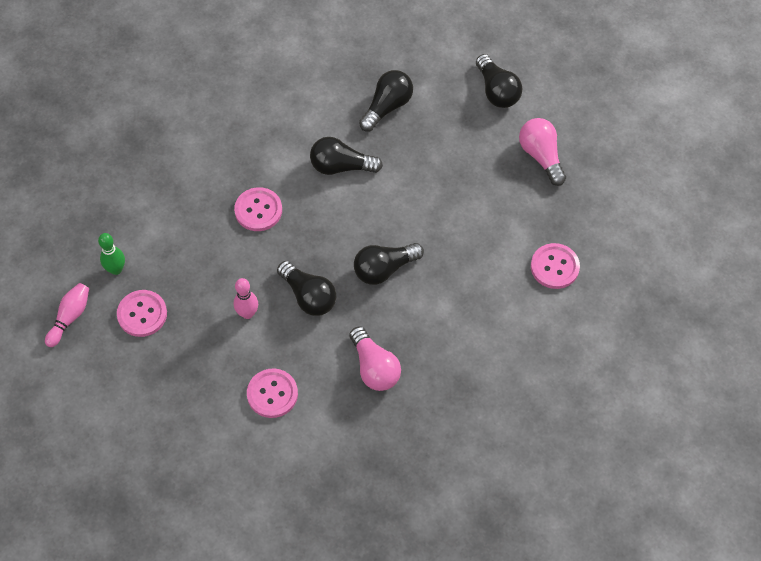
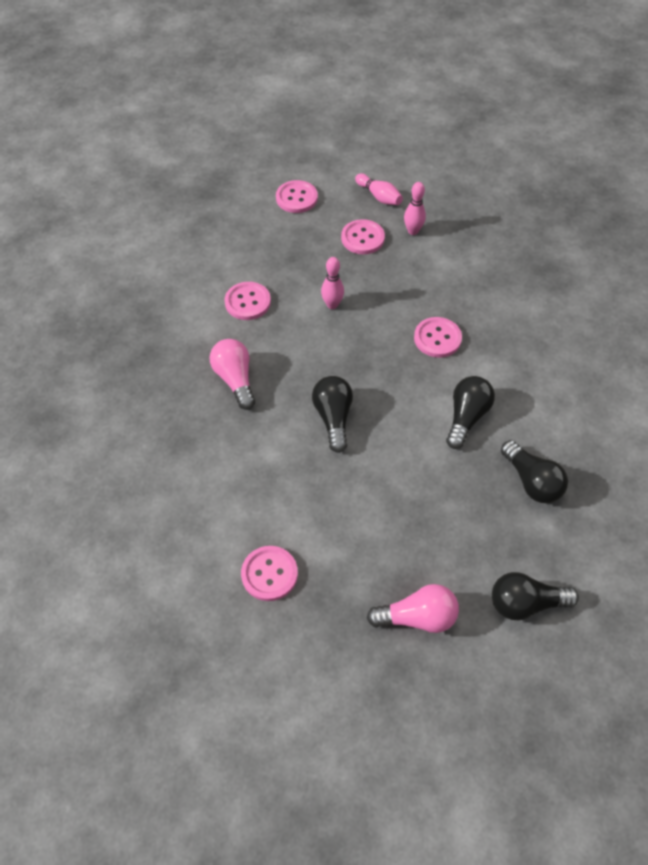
camera: 110 degrees right, 5 degrees down
green bowling pin [98,233,125,275] -> pink bowling pin [404,182,426,235]
black light bulb [277,261,337,316] -> none
pink light bulb [349,327,401,391] -> pink light bulb turned 75 degrees clockwise [210,339,255,410]
none -> pink button [276,180,318,213]

